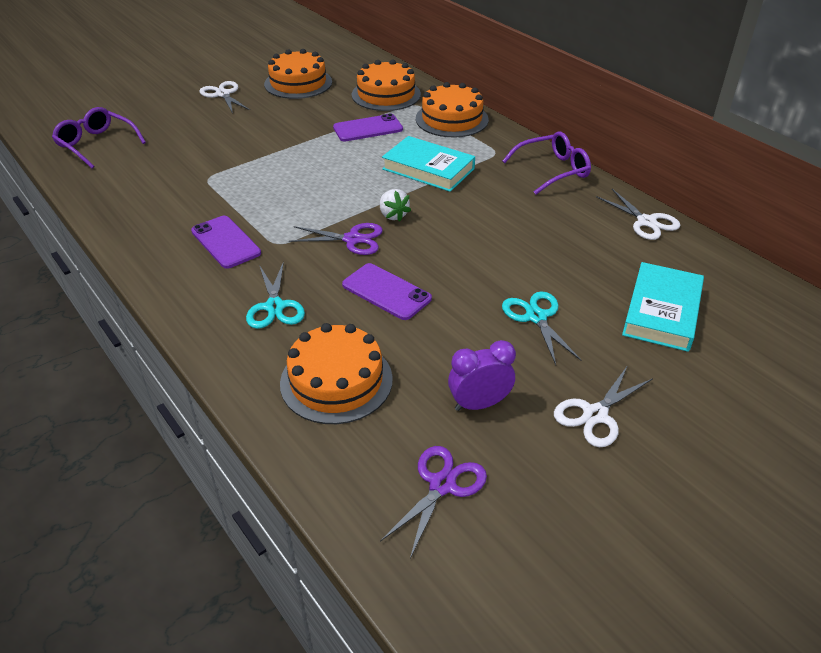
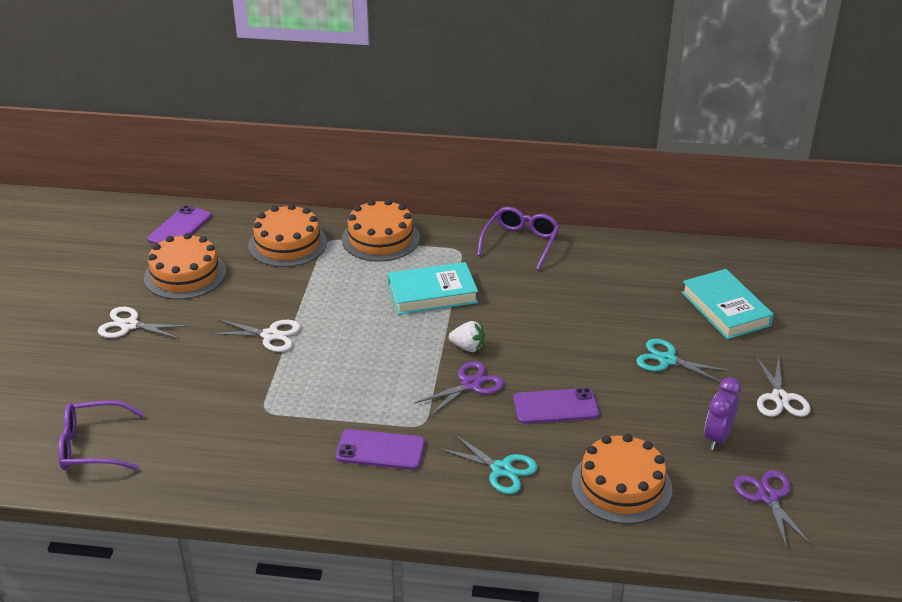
camera: 45 degrees left, 5 degrees down
purple phone [333,114,403,142] -> purple phone moved to [147,205,212,244]
white scissors [596,189,681,240] -> white scissors moved to [210,319,301,352]

